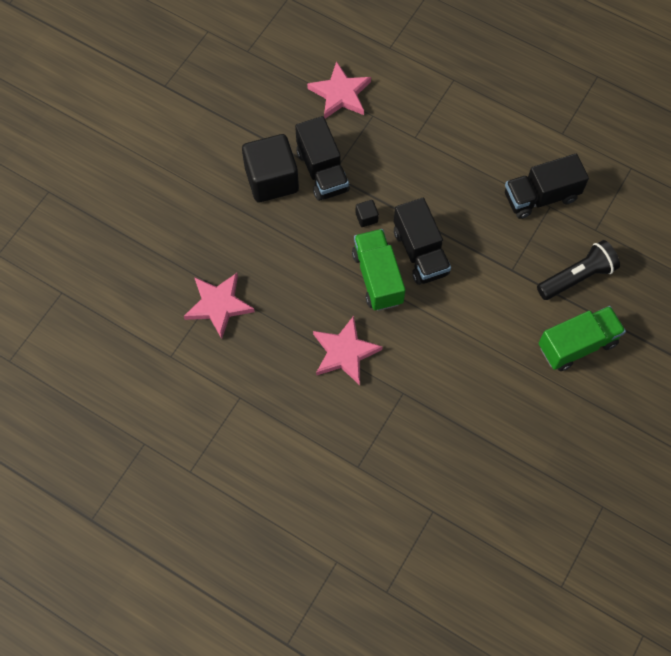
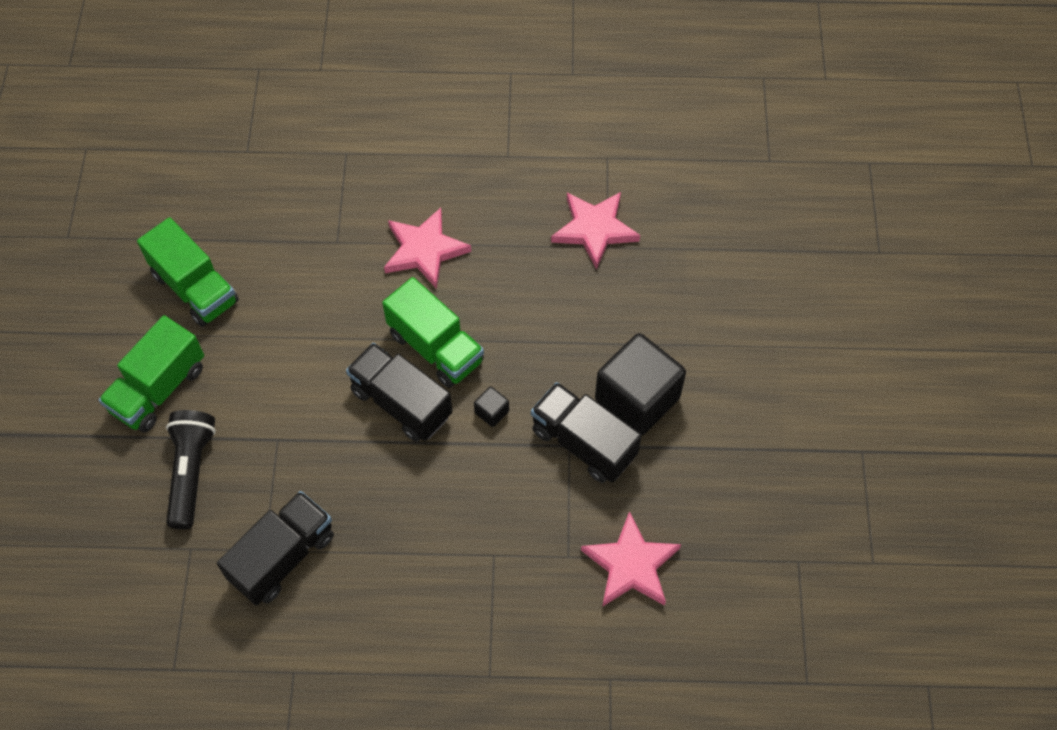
camera: 150 degrees right, 5 degrees down
black flashlight [537,240,620,300] -> black flashlight turned 150 degrees clockwise [166,410,216,529]
none -> green truck [137,217,239,327]

